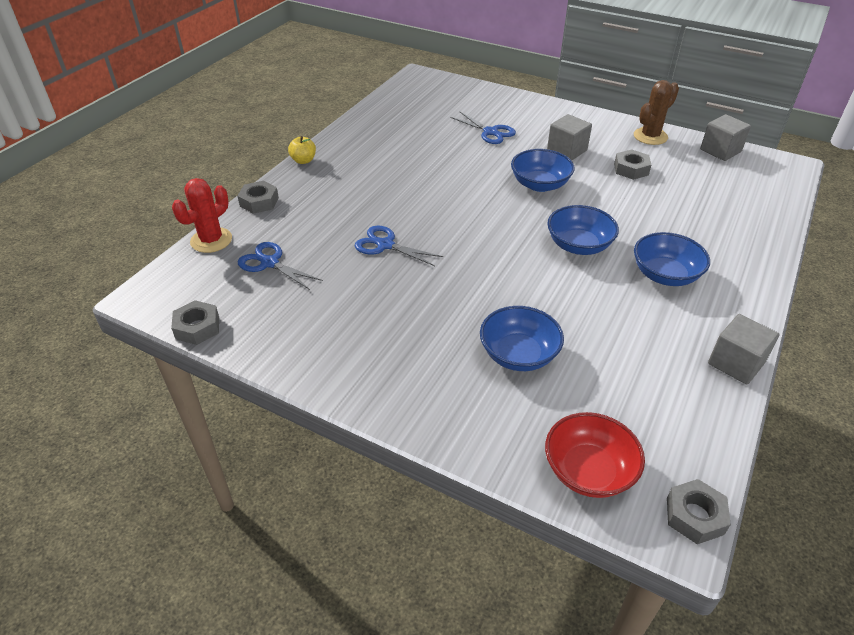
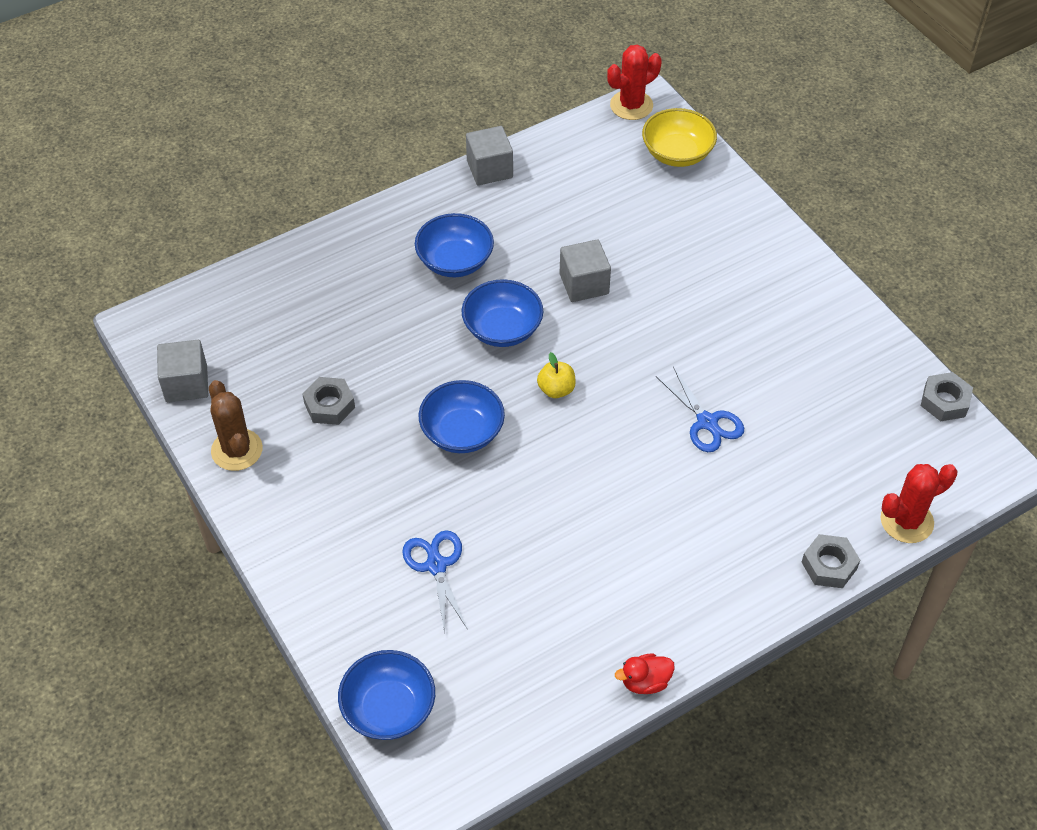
camera: 150 degrees left, 10 degrees up
blue scissors [238,242,323,290] -> none
yellow apple [288,136,316,164] -> yellow apple moved to [537,352,576,398]
blue bowl [480,306,564,371] -> blue bowl moved to [338,650,435,740]
red bowl [545,412,645,498] -> yellow bowl [642,108,717,167]
grey cube [547,114,592,160] -> grey cube moved to [560,239,611,302]
brown cactus [634,80,679,145] -> brown cactus turned 75 degrees clockwise [209,380,263,471]
grey nut [667,479,731,544] -> red cactus [607,44,662,120]
none -> red duck [615,653,675,694]

